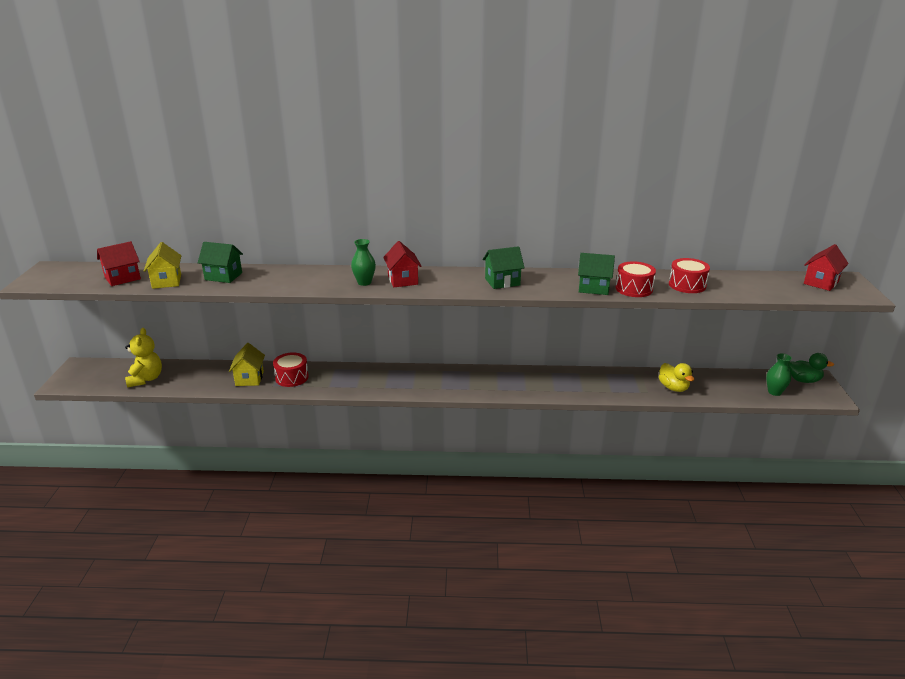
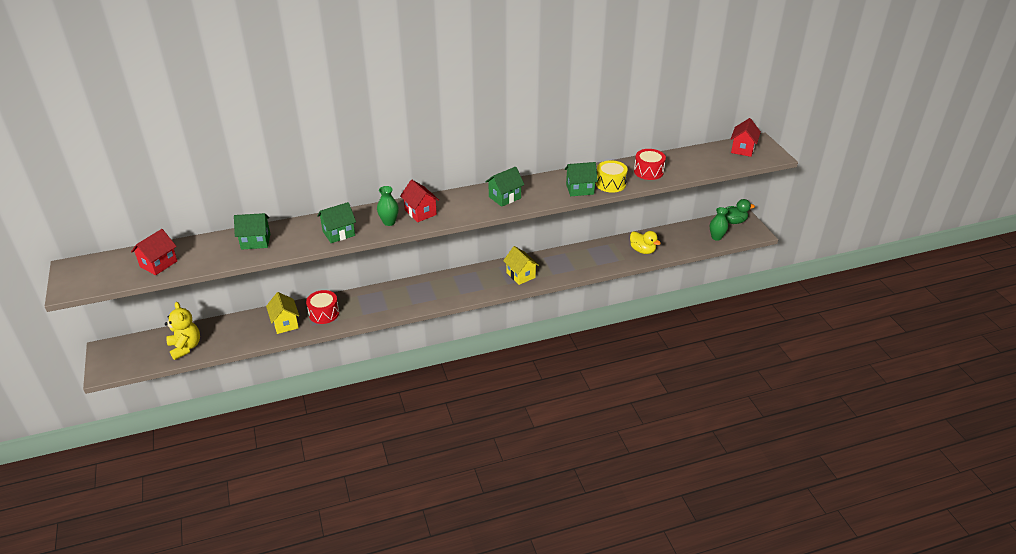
camera: 20 degrees left, 10 degrees up
yellow house [144,242,181,289] -> yellow house moved to [503,246,539,285]
red drum [616,261,656,297] -> yellow drum [596,160,628,193]
none -> green house [317,202,356,243]

